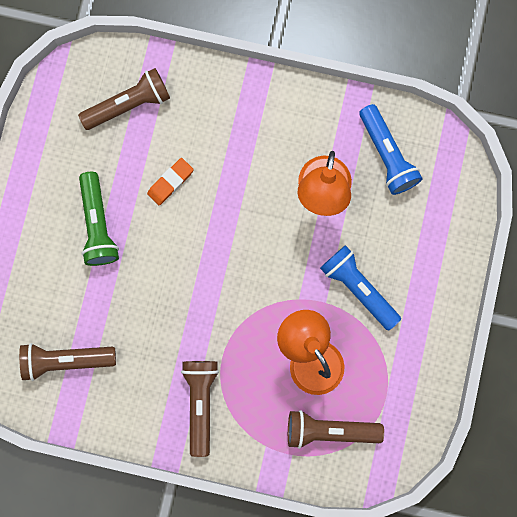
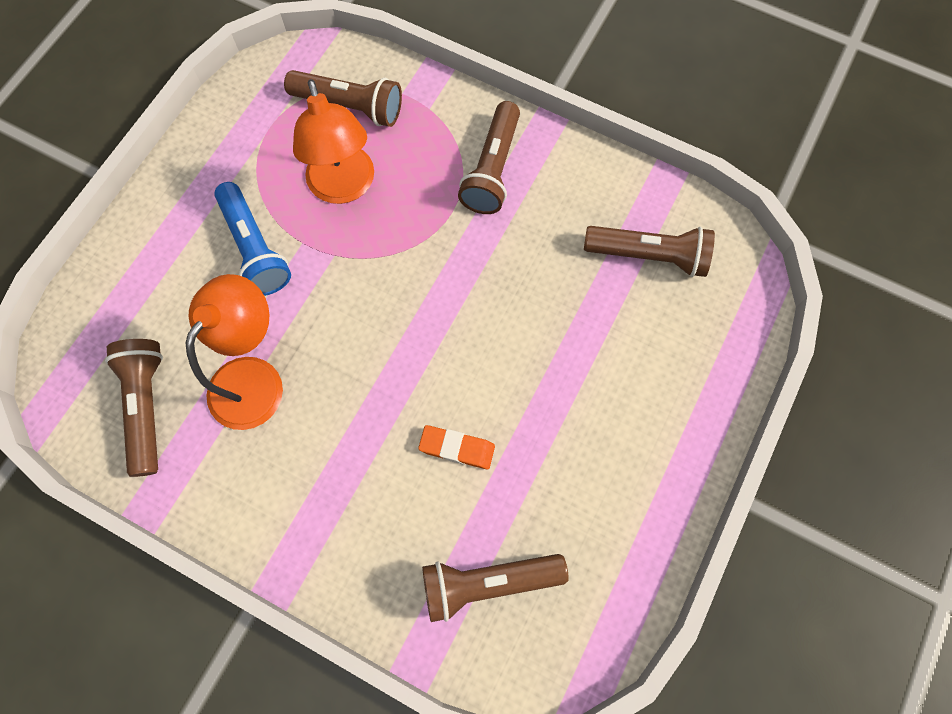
camera: 165 degrees left, 10 degrees down
green flashlight [79,172,119,266] -> none
orange eraser [147,158,194,205] -> orange eraser turned 45 degrees clockwise [418,425,495,469]
blue flashlight [359,104,422,195] -> brown flashlight [105,339,163,477]

